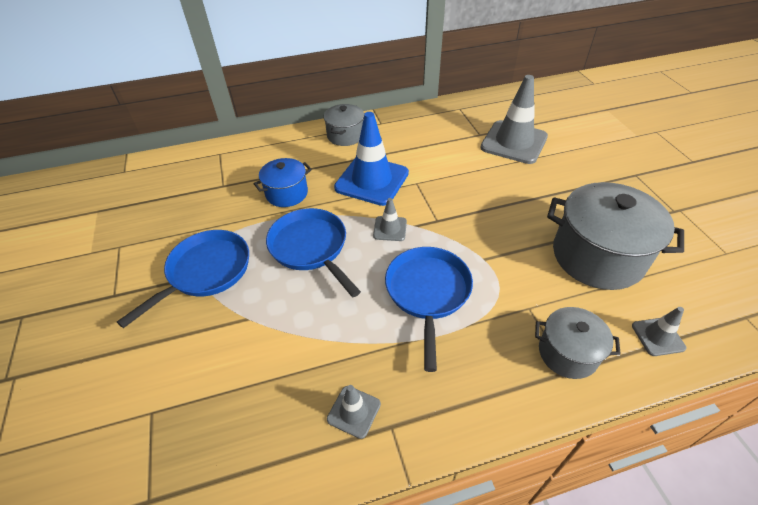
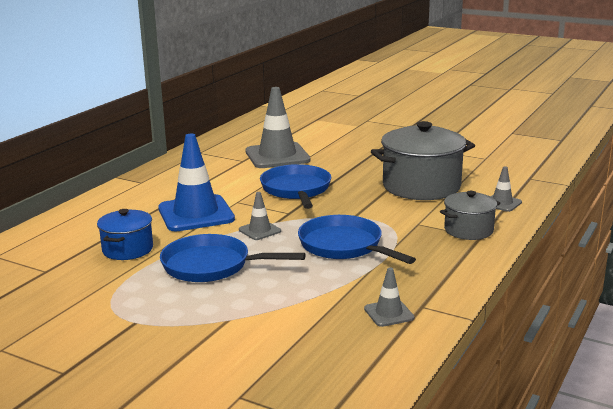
camera: 45 degrees left, 25 degrees down
blue pan [117,230,249,328] -> blue pan moved to [260,164,331,209]
grey pot [323,104,364,146] -> none

